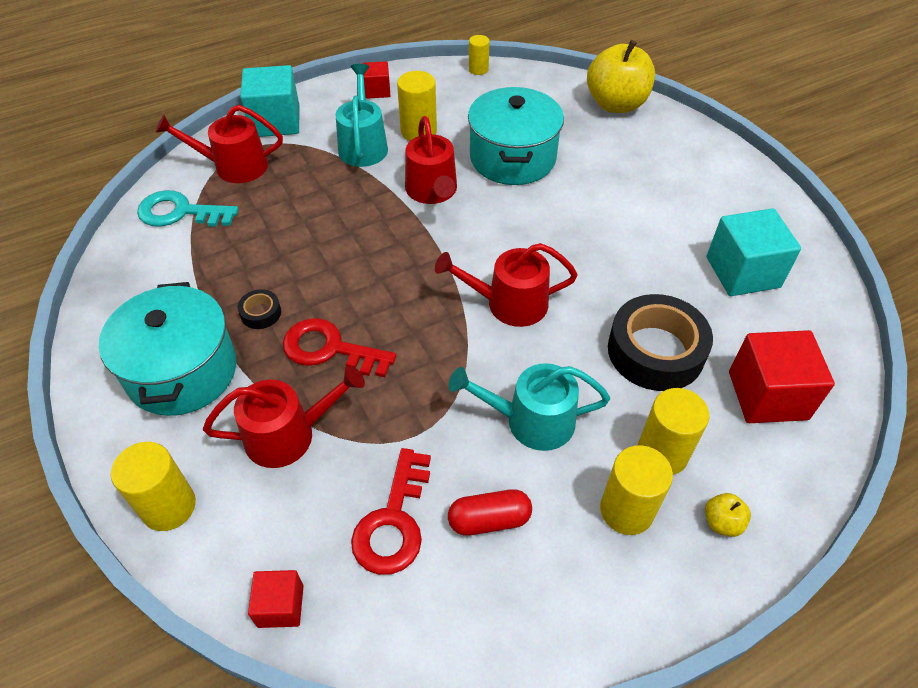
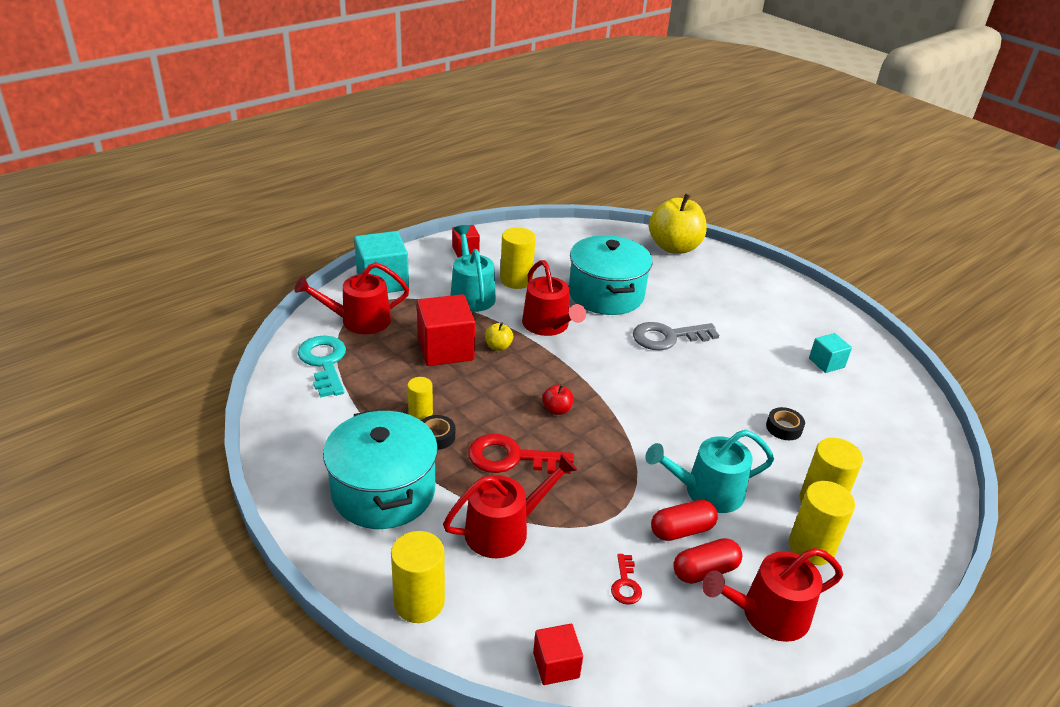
camera: 15 degrees left, 15 degrees down
turquoise key [137,190,239,227] -> turquoise key turned 75 degrees clockwise [298,335,346,398]
red key [351,448,431,575] -> red key [611,554,642,605], size x0.50
red watering can [435,243,578,327] -> red watering can moved to [702,548,843,642]
yellow cylinder [469,35,490,75] -> yellow cylinder moved to [407,377,433,420]
black tape [608,294,713,391] -> black tape [766,407,805,440], size x0.44
yellow apple [705,493,751,537] -> yellow apple moved to [485,322,513,351]
turquoise cube [707,208,801,296] -> turquoise cube [809,333,852,373], size x0.55
red cube [729,330,835,423] -> red cube moved to [417,294,475,366]
none -> red apple [542,384,574,415]
none -> grey key [633,322,719,350]
none -> red capsule [651,500,718,541]

